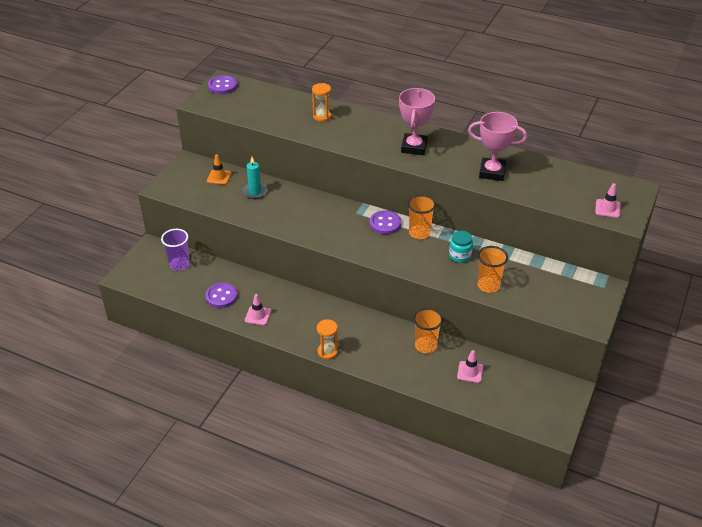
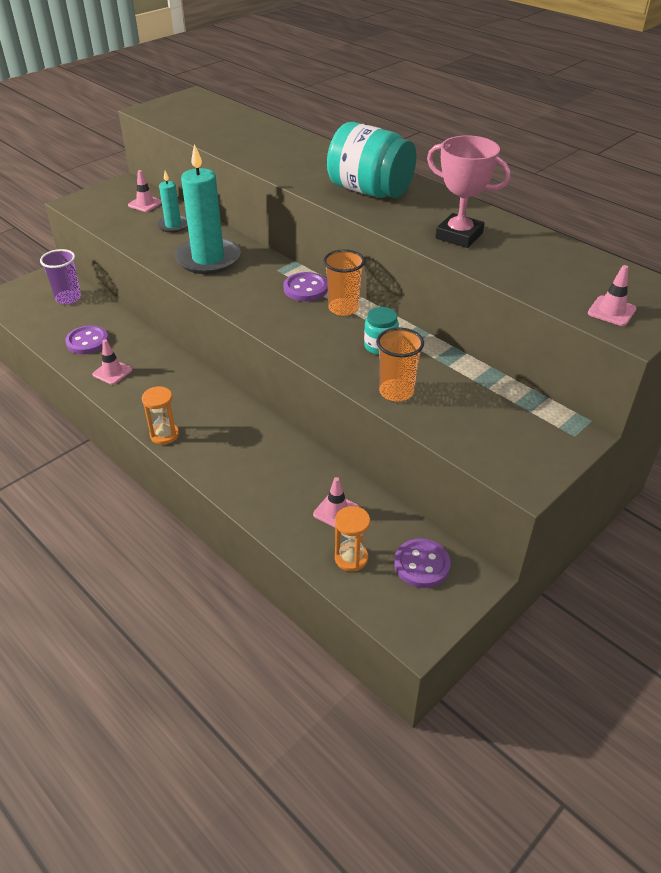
camera: 20 degrees right, 0 degrees up
orange traffic cone [207,154,232,185] -> pink traffic cone [128,170,162,212]
purple button [208,75,237,94] -> purple button moved to [394,539,451,588]
orange hourglass [312,83,331,122] -> orange hourglass moved to [335,506,370,572]
pink trophy [399,88,435,155] -> turquoise jar [327,122,417,198]
orange cup [413,308,443,353] -> none
none -> turquoise candle [175,144,241,274]

